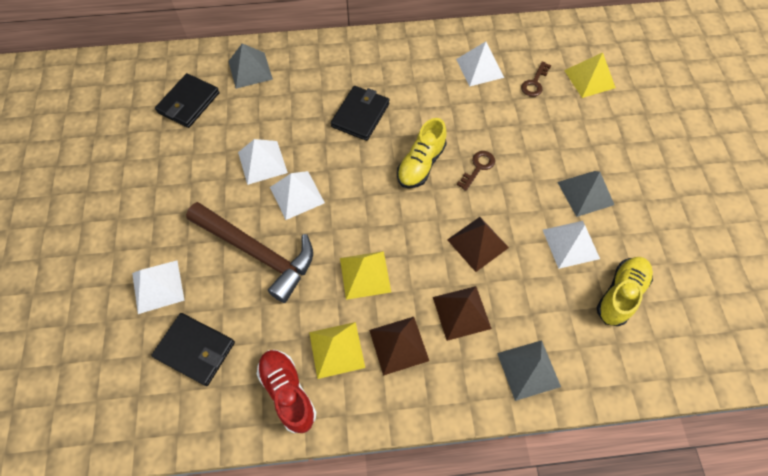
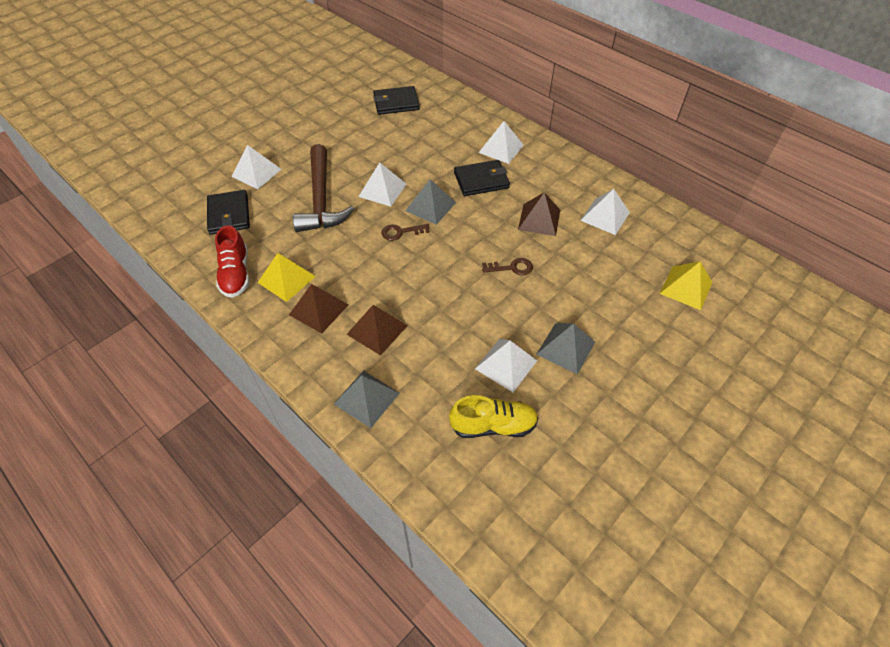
camera: 50 degrees right, 10 degrees down
grey pyramid [228,43,273,89] -> grey pyramid moved to [405,179,456,225]
white pyramid [238,139,288,185] -> white pyramid moved to [478,121,524,164]
red shoe [257,350,317,433] -> red shoe turned 150 degrees clockwise [215,226,250,298]
yellow pyramid [340,251,391,300] -> none
yellow shoe [397,118,447,188] -> none
brown pyramid [447,217,509,272] -> brown pyramid moved to [518,192,560,236]
brown key [521,61,551,97] -> brown key moved to [381,224,430,241]

